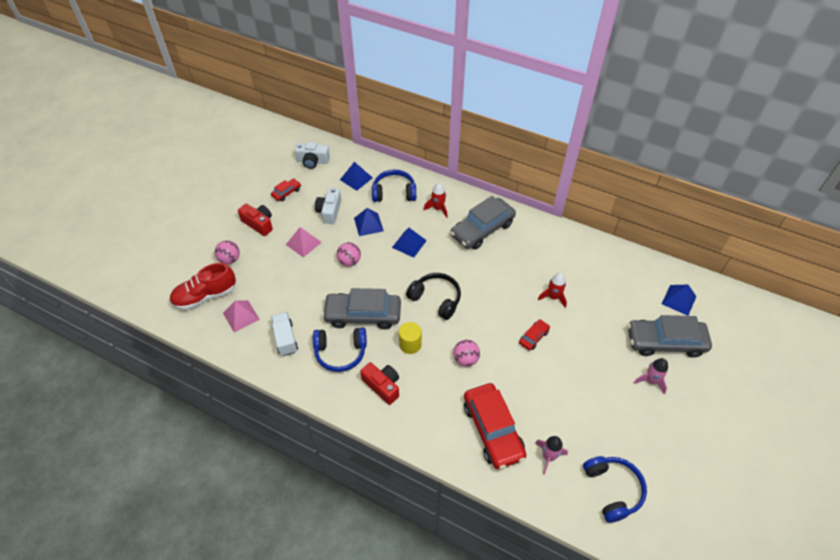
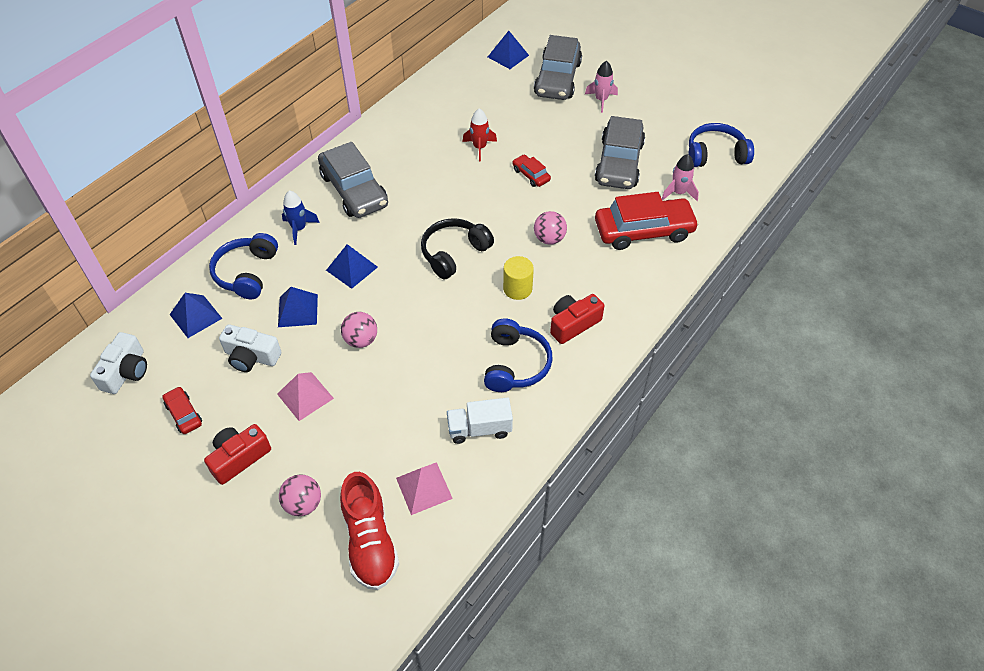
camera: 80 degrees left, 0 degrees up
grey car [322,288,401,329] -> grey car moved to [595,116,645,189]
red rocket [424,183,448,218] -> blue rocket [282,190,320,245]

